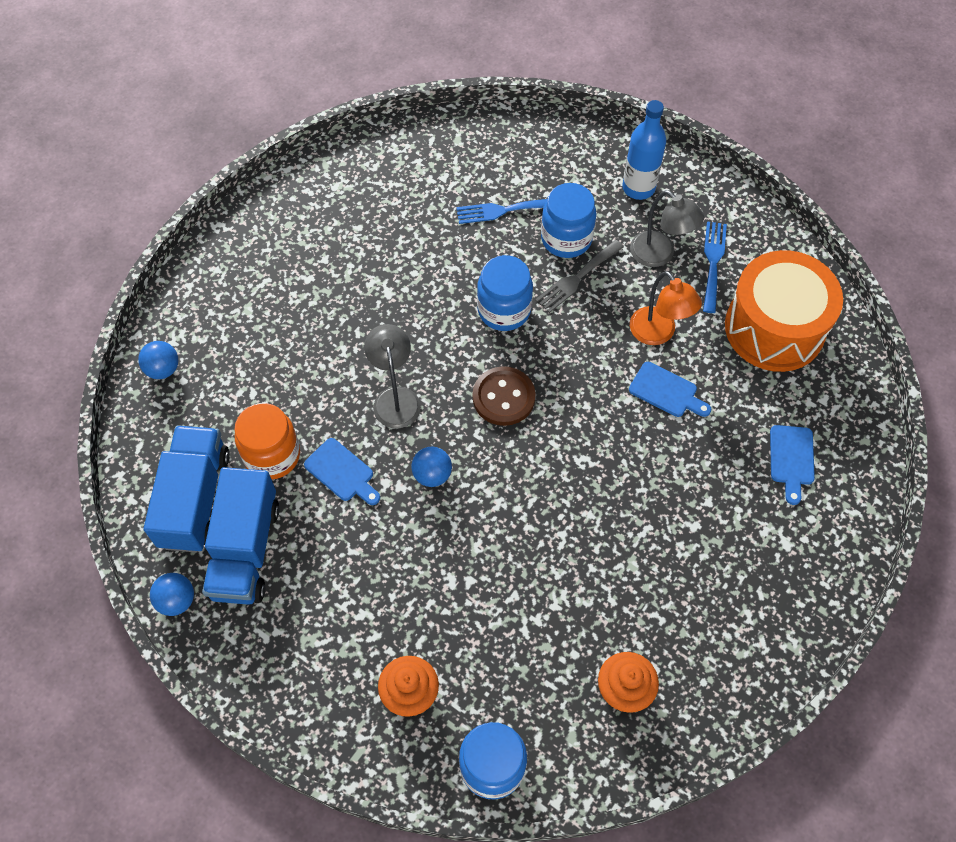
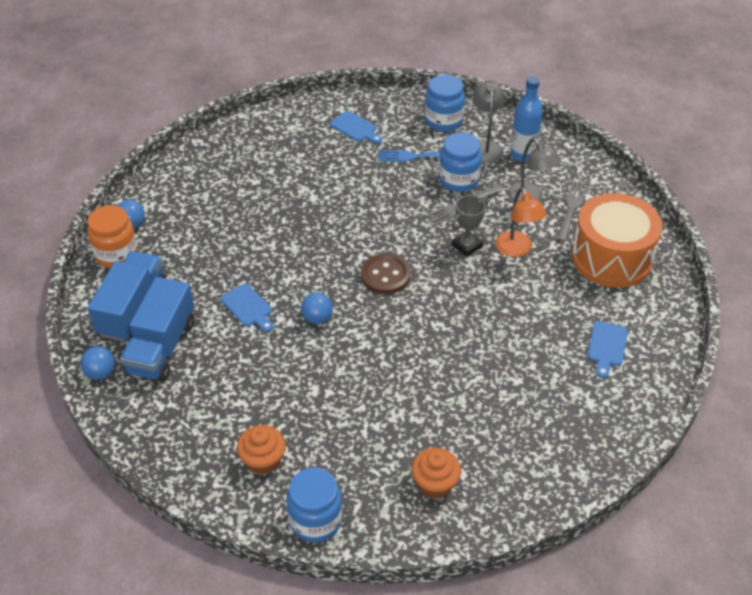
camera: 10 degrees right, 15 degrees down
orange jar [234,403,300,479] -> orange jar moved to [88,205,138,268]
grey lamp [364,324,421,428] -> grey lamp moved to [473,82,505,163]
blue jar [477,255,533,331] -> blue jar moved to [425,75,465,132]
blue cutting board [629,362,711,417] -> blue cutting board moved to [330,111,382,144]
blue fork [703,221,727,313] -> grey fork [556,182,588,242]
none -> grey trophy [451,195,488,257]

